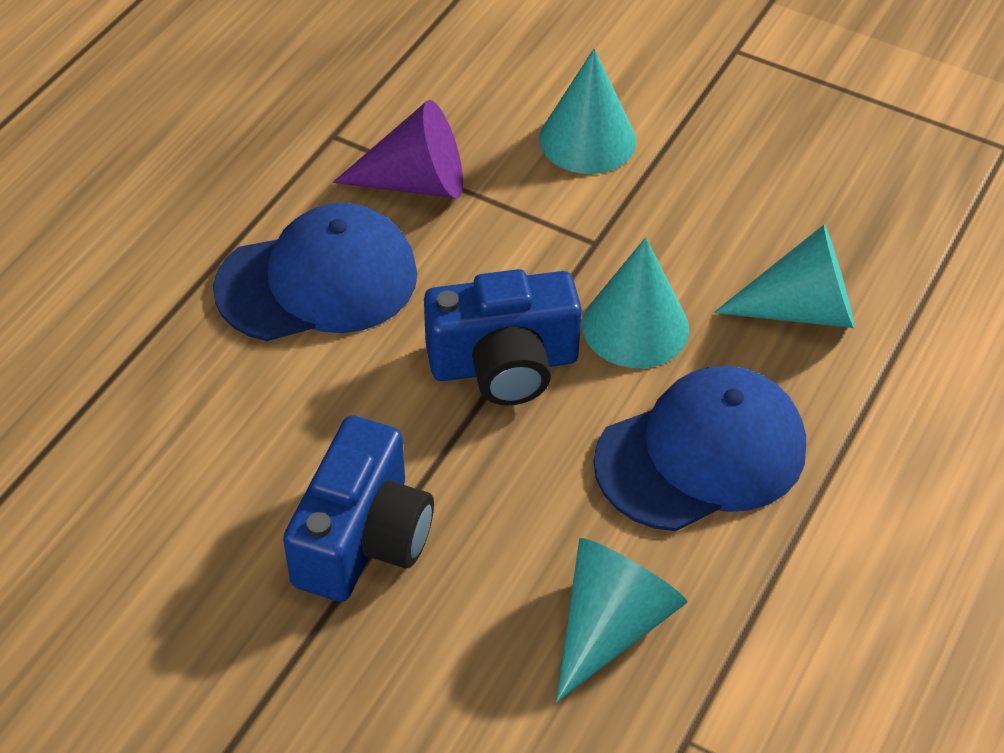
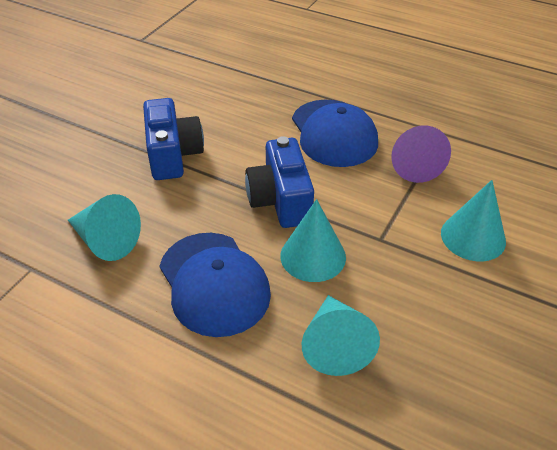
camera: 90 degrees right, 5 degrees down
blue camera [283,416,434,602] -> blue camera turned 120 degrees counterclockwise [143,98,204,180]

